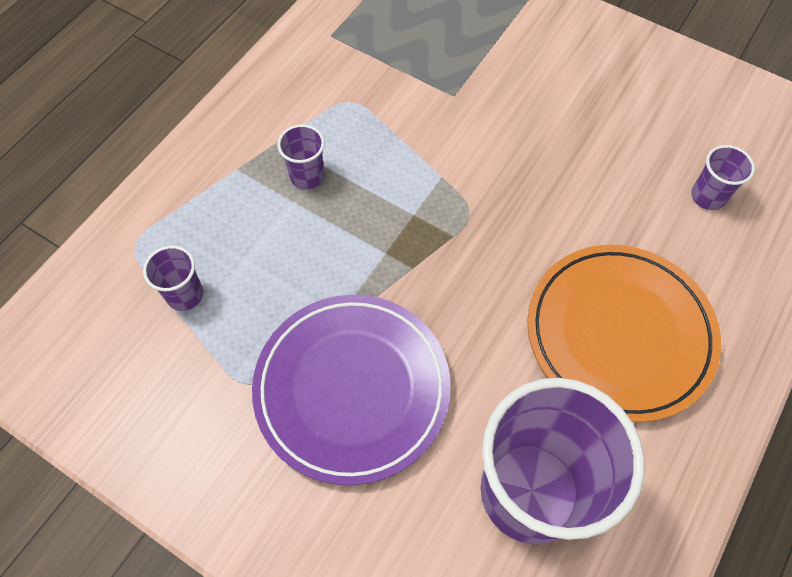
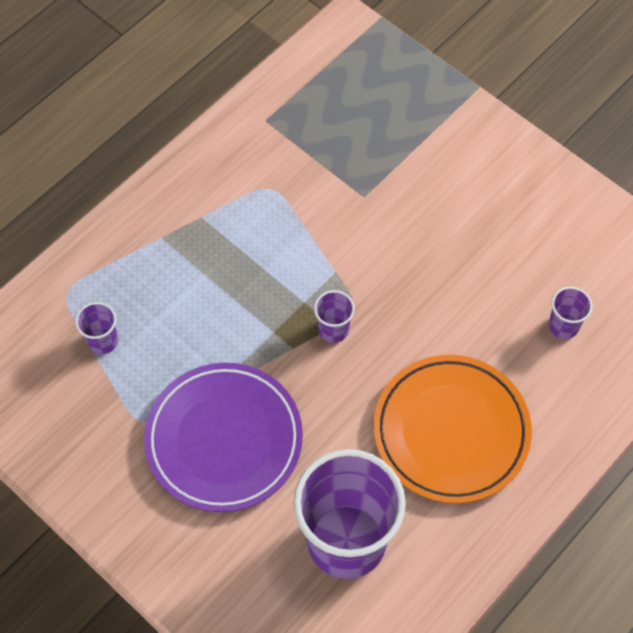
camera: 10 degrees right, 0 degrees up
purple cup [277,124,325,190] -> purple cup moved to [314,290,355,343]

